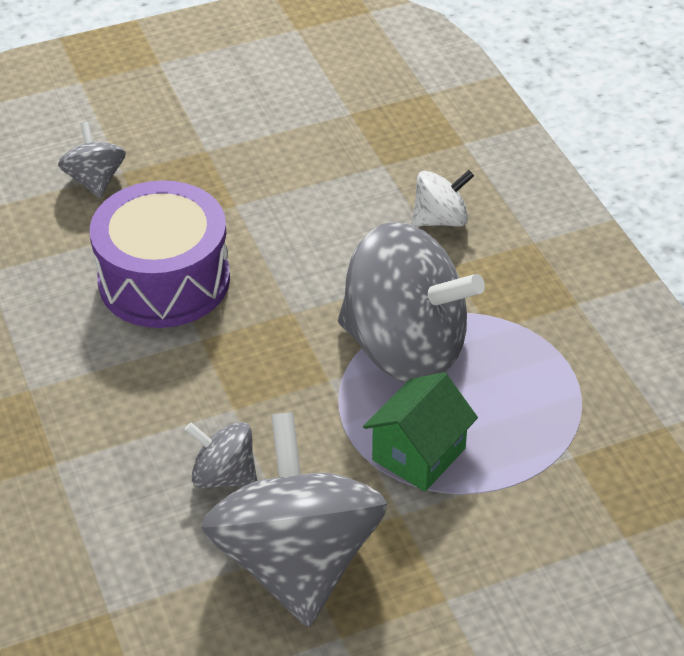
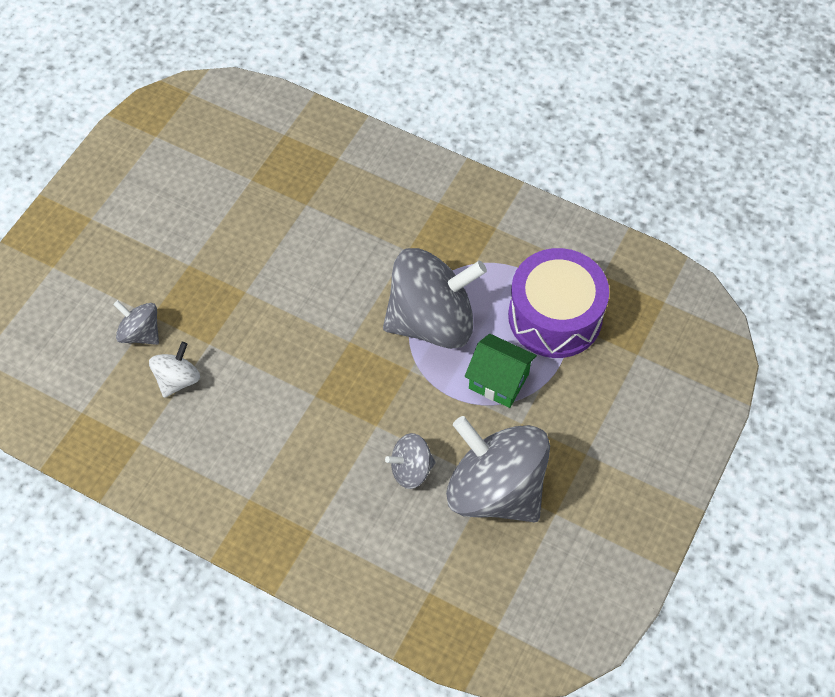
camera: 40 degrees left, 15 degrees up
purple drum [90,180,230,328] -> purple drum moved to [508,248,609,358]
green house [363,372,478,491] -> green house turned 60 degrees counterclockwise [465,334,537,408]
white spinning top [412,170,474,226] -> white spinning top moved to [149,342,200,398]

